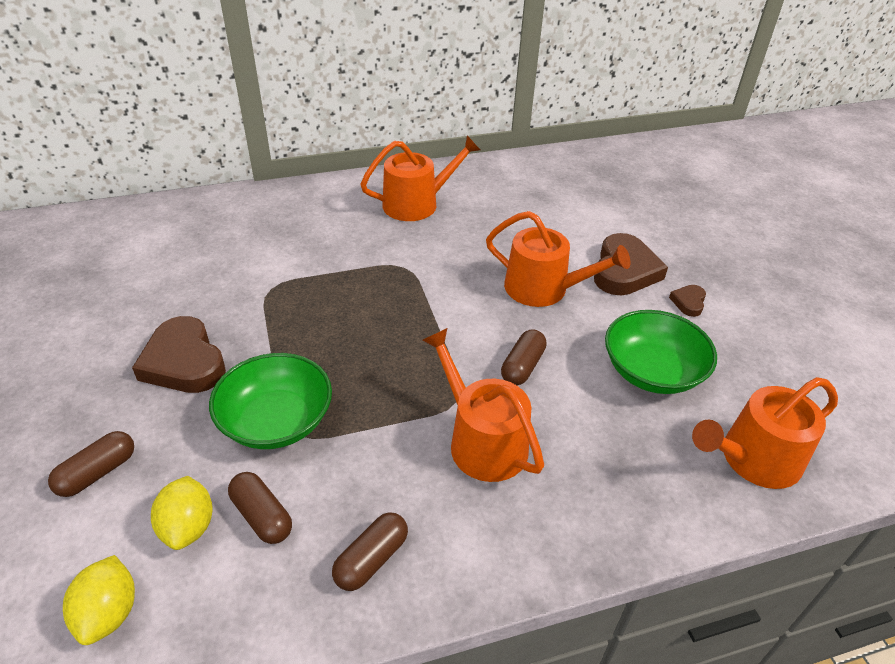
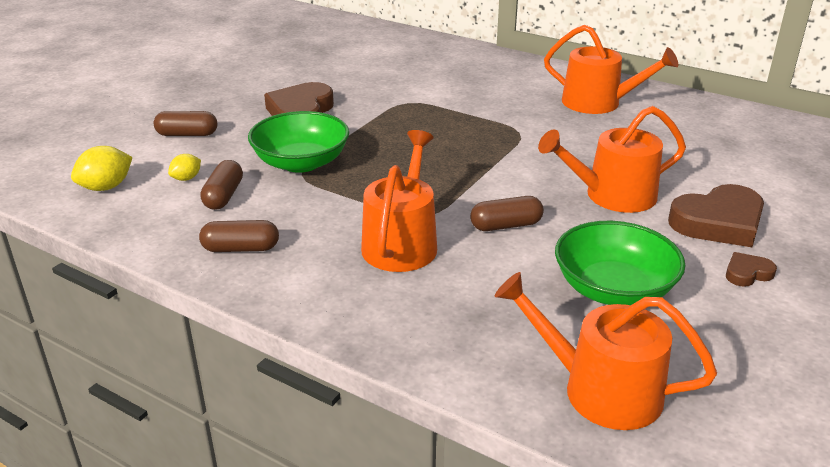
camera: 50 degrees right, 10 degrees down
yellow lemon [151,476,213,550] -> yellow lemon [168,154,201,181], size x0.61
orange watering can [486,211,630,307] -> orange watering can turned 90 degrees clockwise [538,106,686,213]

